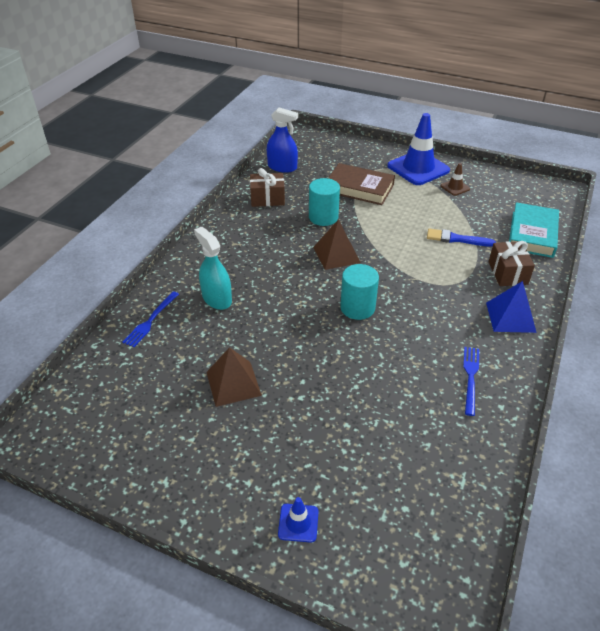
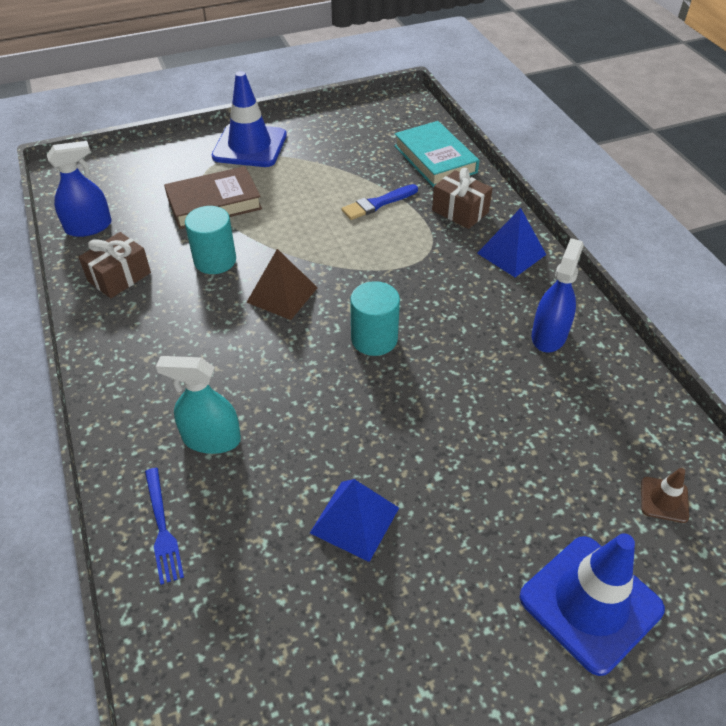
camera: 45 degrees left, 5 degrees up
brown pyramid [206,347,262,407] -> blue pyramid [310,479,399,562]
blue traffic cone [278,497,319,543] -> blue traffic cone [520,533,665,676], size x2.21
brown traffic cone [441,163,470,196] -> brown traffic cone moved to [641,468,689,523]
blue fork [463,347,479,416] -> blue spray bottle [532,238,584,353]

